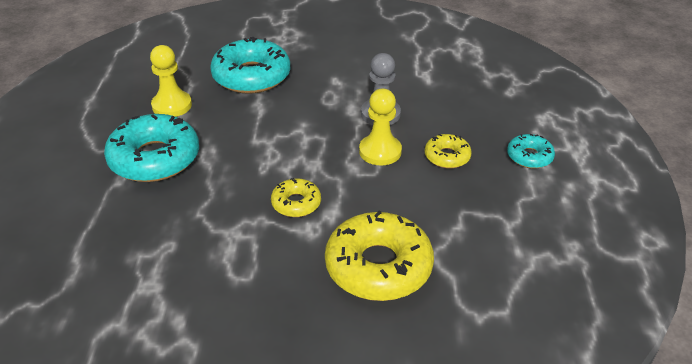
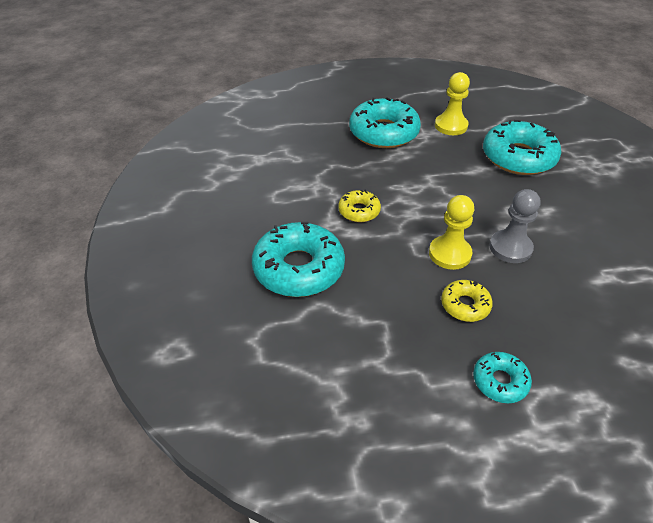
camera: 80 degrees right, 5 degrees up
yellow donut [325,210,434,301] -> turquoise donut [252,222,345,297]

